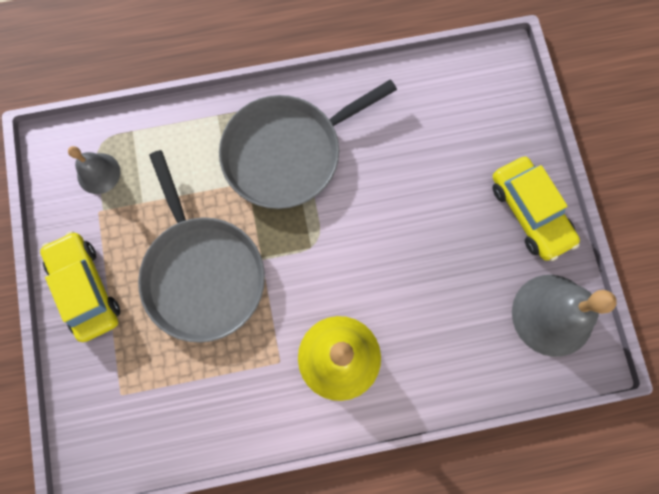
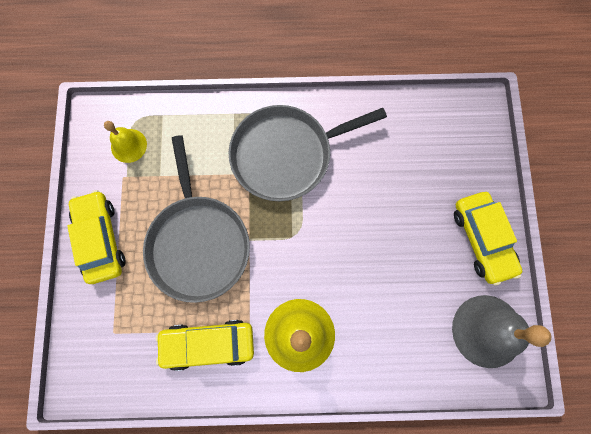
camera: 10 degrees right, 0 degrees up
grey bell [68,146,120,194] -> yellow bell [104,121,147,163]
none -> yellow car [156,320,254,371]

